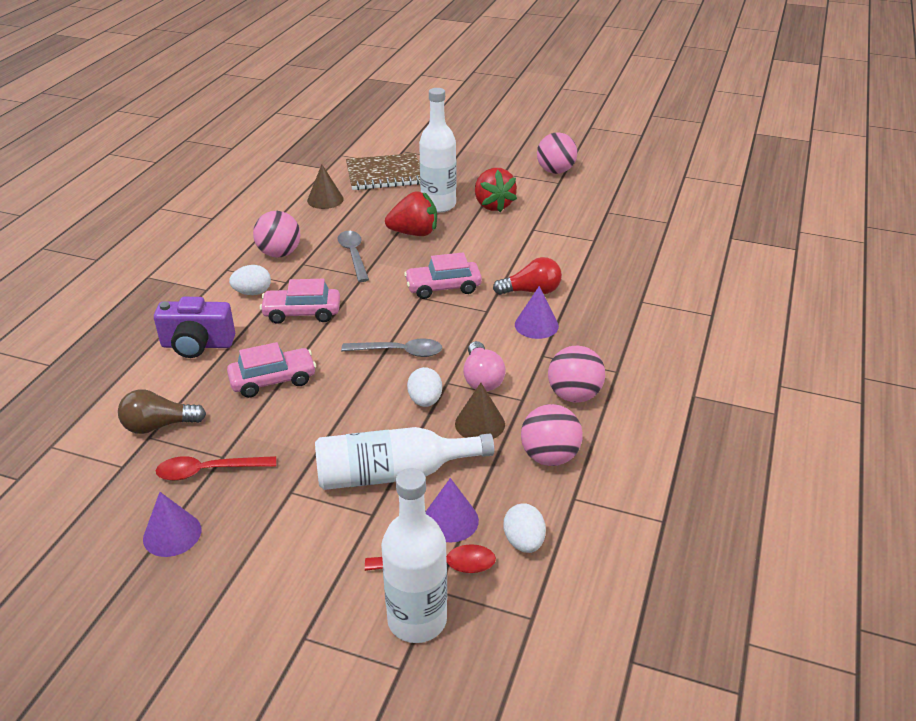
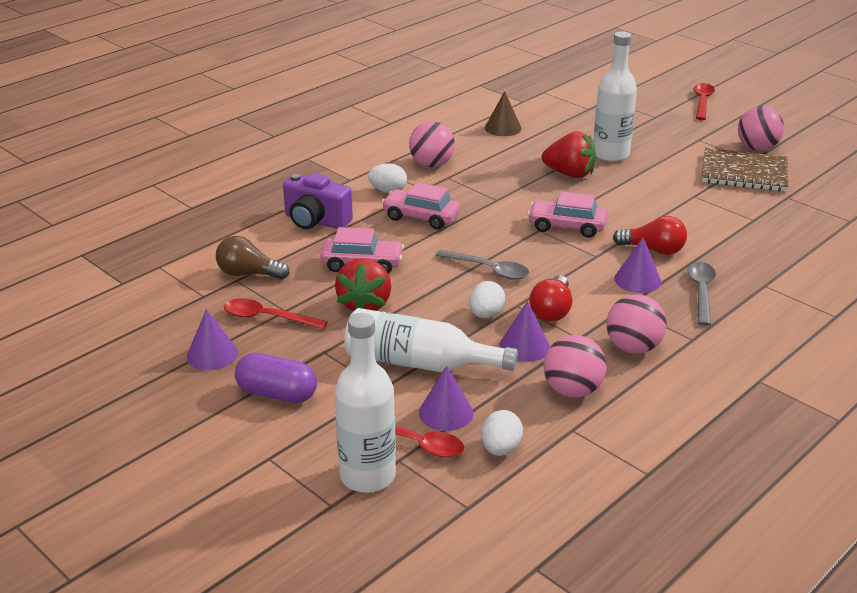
camera: 25 degrees right, 5 degrees down
grey spoon [338,231,369,282] -> grey spoon moved to [687,262,716,326]
brown notebook [346,153,420,190] -> brown notebook moved to [702,148,788,192]
brown cone [455,383,505,439] -> purple cone [499,301,550,362]
pink light bulb [463,341,506,391] -> red light bulb [529,275,572,321]
red strawberry [475,168,517,212] -> red strawberry moved to [335,258,391,311]
none -> purple capsule [235,353,317,403]
none -> red spoon [694,83,715,120]

